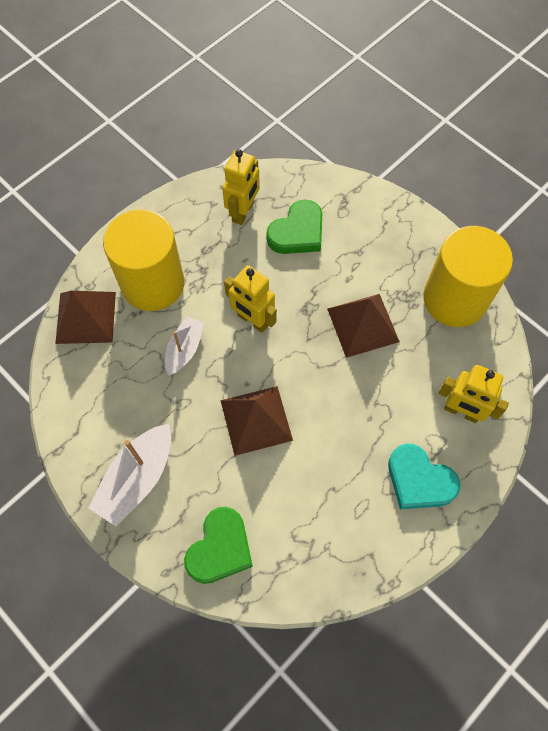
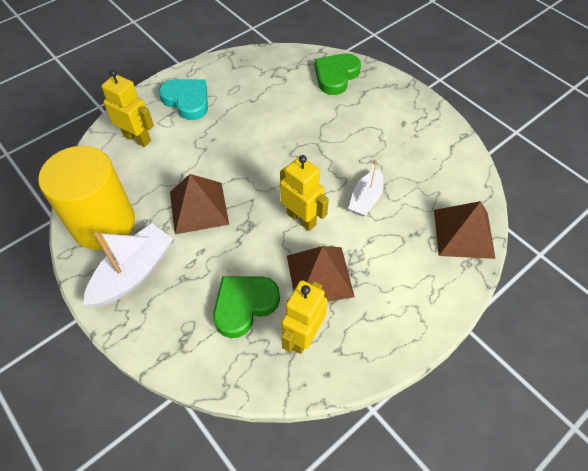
camera: 175 degrees left, 10 degrees down
white boat [89,424,171,526] -> white boat moved to [83,223,173,307]
yellow cylinder [103,210,184,311] -> none
brown pyramid [221,386,293,456] -> brown pyramid moved to [287,246,355,302]

